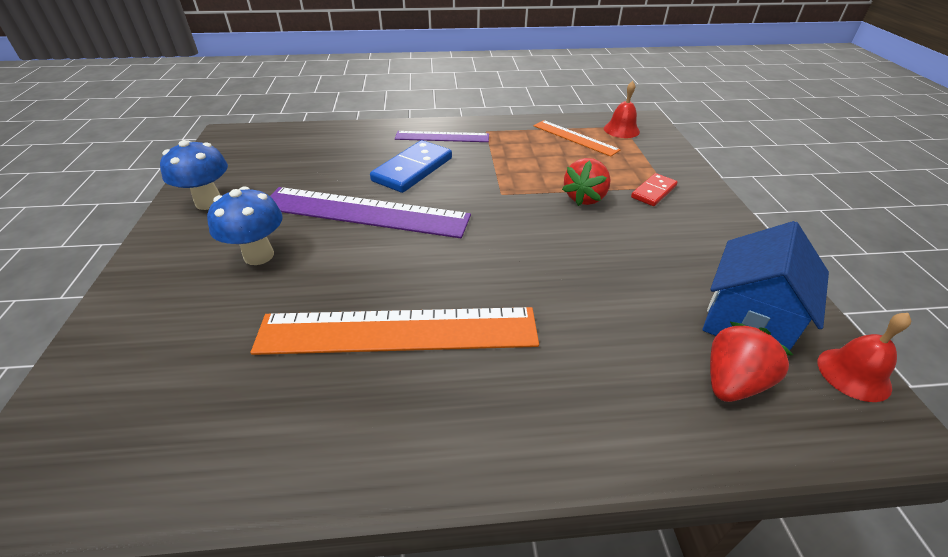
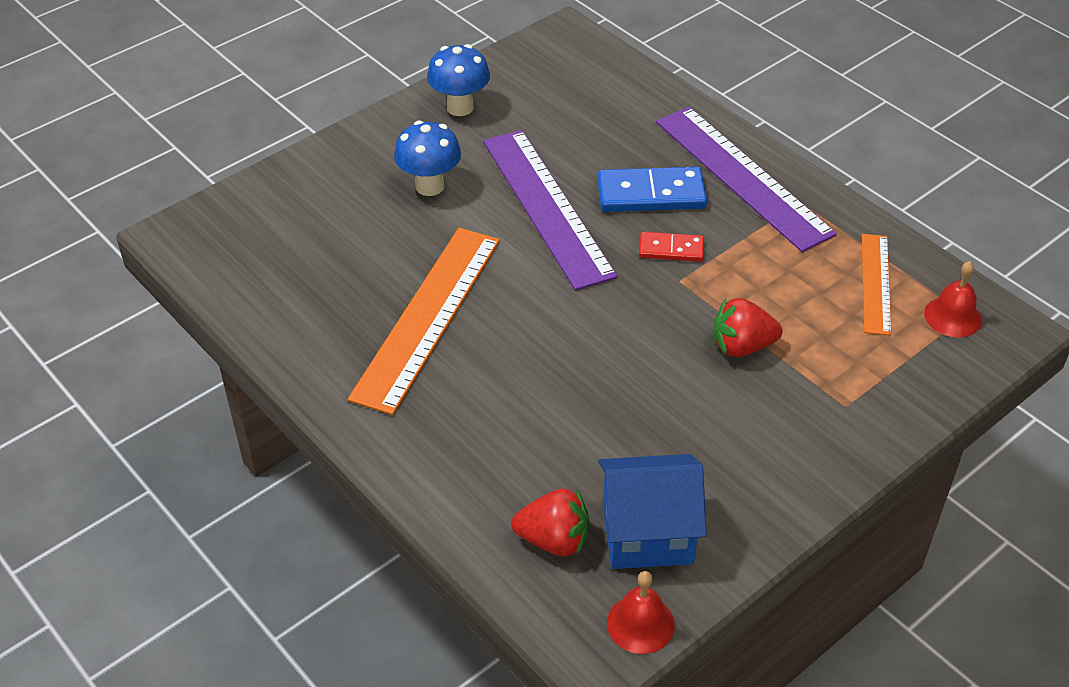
camera: 55 degrees right, 5 degrees up
orange ruler [251,307,539,355] -> orange ruler turned 60 degrees clockwise [348,228,500,415]
purple ruler [395,131,489,142] -> purple ruler [656,107,837,252], size x1.79
red domino [631,173,677,206] -> red domino moved to [639,232,704,262]

